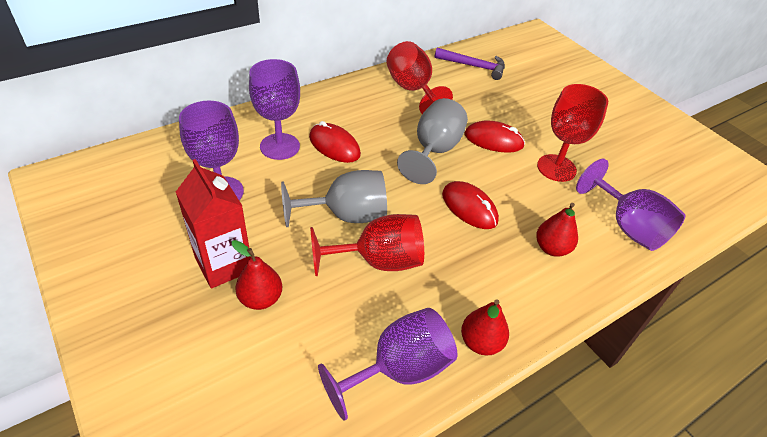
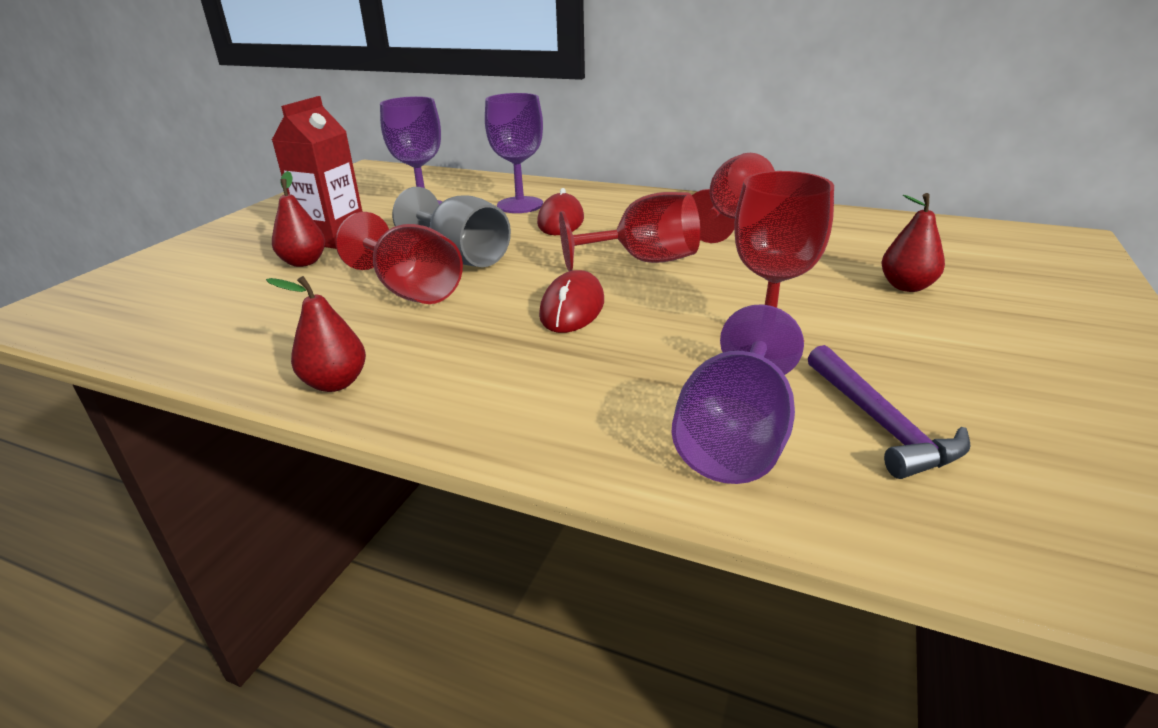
camera: 60 degrees right, 15 degrees down
purple goblet [318,308,457,421] -> none
grey goblet [397,98,468,184] -> red goblet [559,192,700,271]
purple hammer [434,48,505,80] -> purple hammer moved to [808,345,971,479]
red mouse [465,121,525,153] -> none
red pear [536,203,578,257] -> red pear moved to [881,193,945,292]

